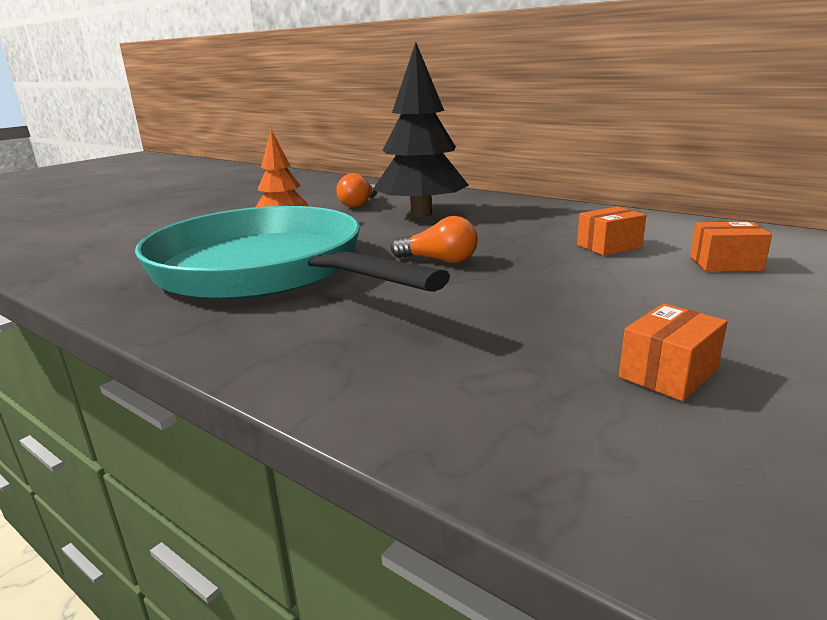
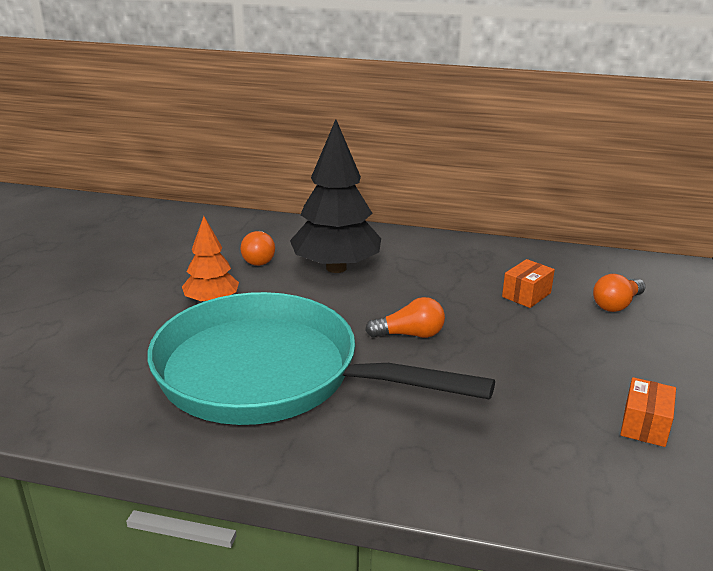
camera: 25 degrees left, 5 degrees up
orange box [690,222,772,271] -> orange light bulb [593,274,646,312]

